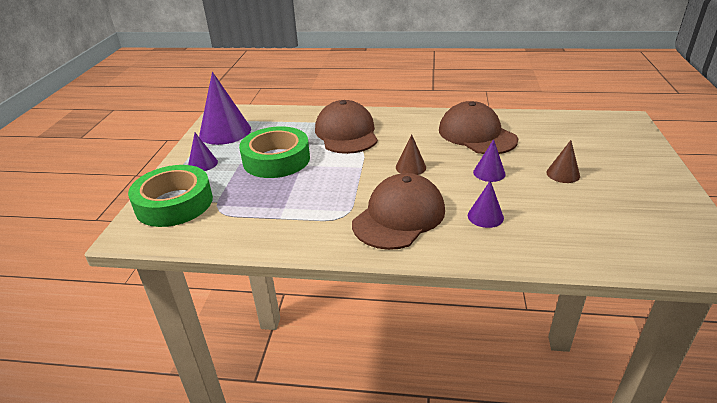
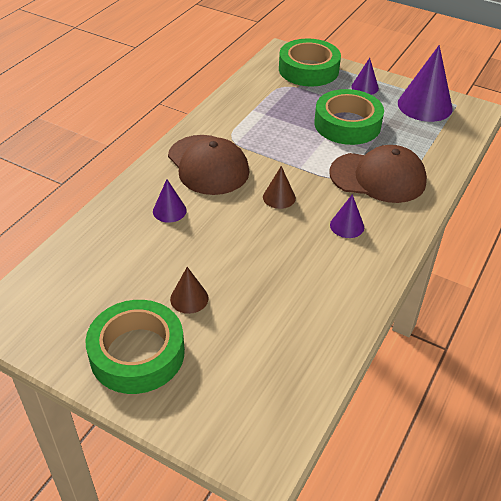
camera: 110 degrees right, 10 degrees up
brown cap [439,101,518,154] -> none
purple cone [473,139,506,182] -> purple cone moved to [330,194,364,238]
none -> green tape [85,300,185,394]

